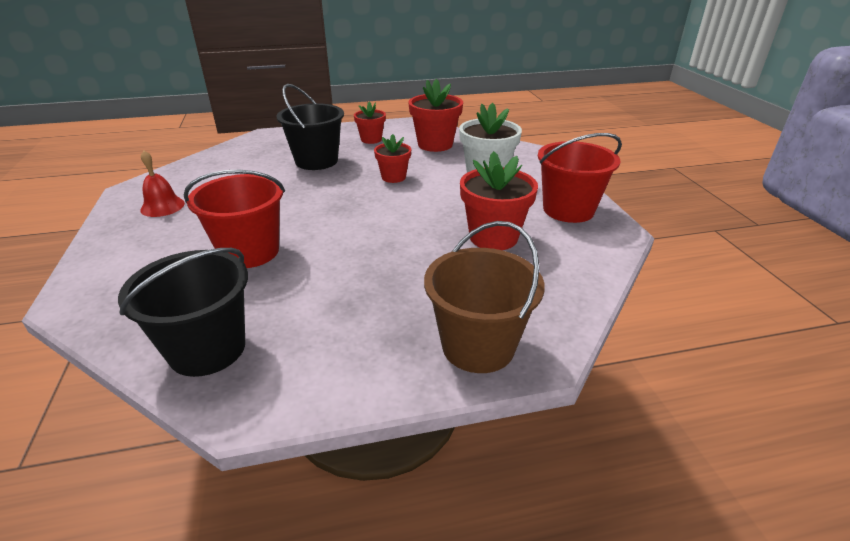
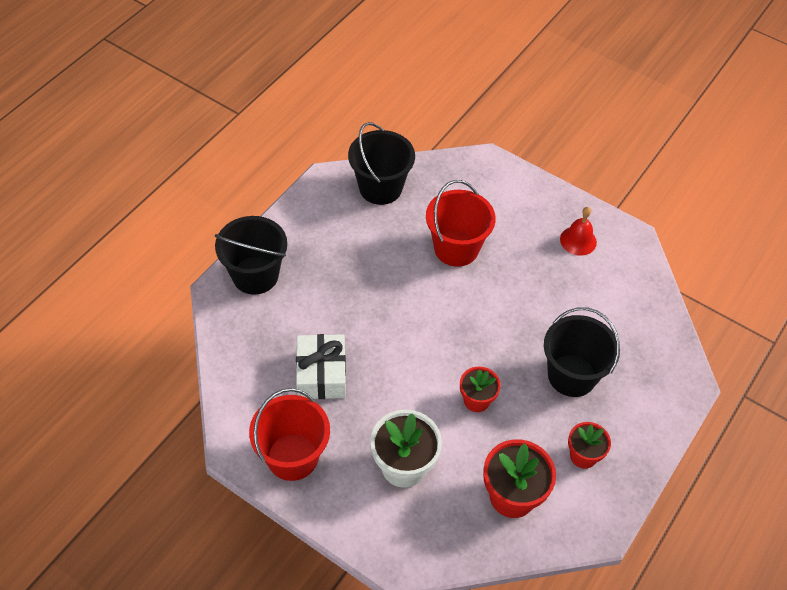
camera: 135 degrees right, 20 degrees up
brown bucket [424,221,545,373] -> black bucket [215,216,287,295]
red flower pot [460,151,538,250] -> white gift [296,334,346,399]

